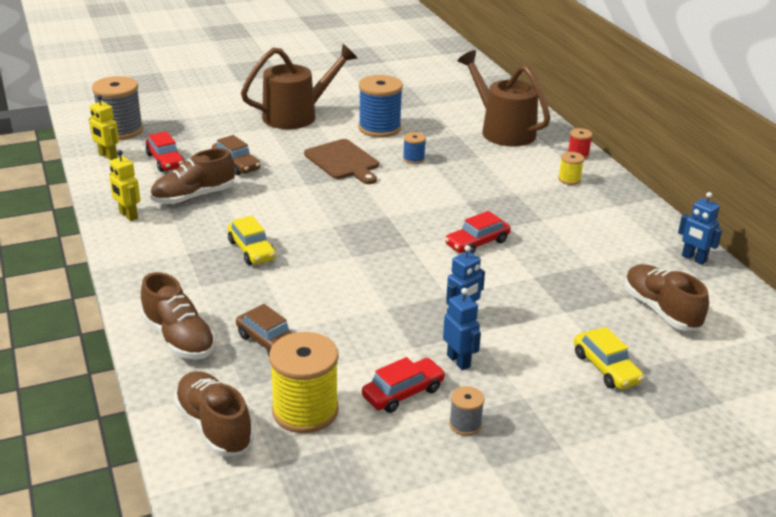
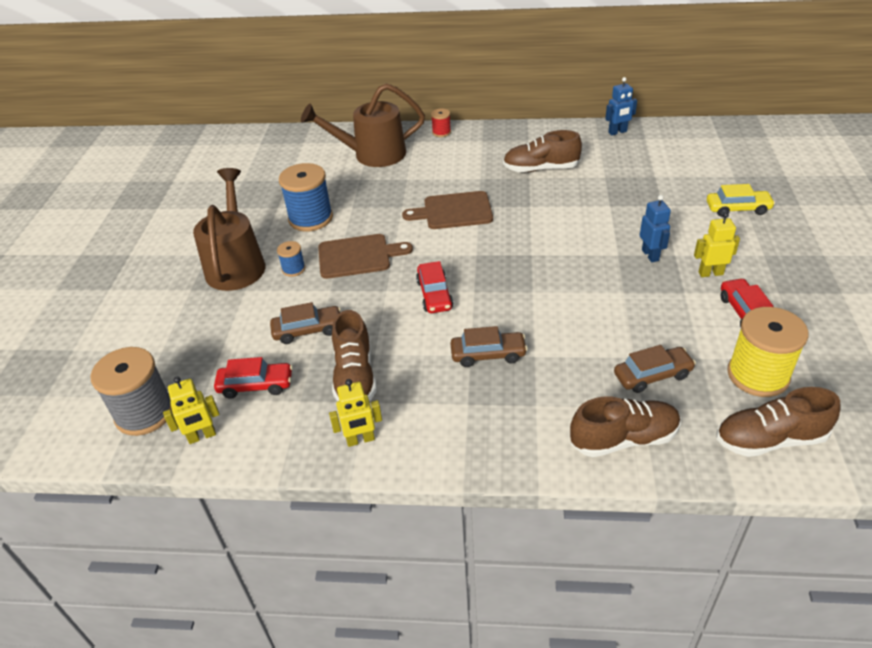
camera: 60 degrees left, 10 degrees up
yellow car [227,216,276,265] -> brown car [451,326,528,367]
blue spool [403,132,426,164] -> blue spool moved to [277,241,305,277]
blue robot [443,288,481,370] -> yellow robot [694,212,740,277]
red car [445,211,511,253] -> red car moved to [416,261,453,313]
grey spool [449,386,484,436] -> none
yellow spool [558,152,584,185] -> none
brown shoe [624,264,709,331] -> brown shoe moved to [503,130,582,172]
none -> brown cutting board [402,191,493,229]

